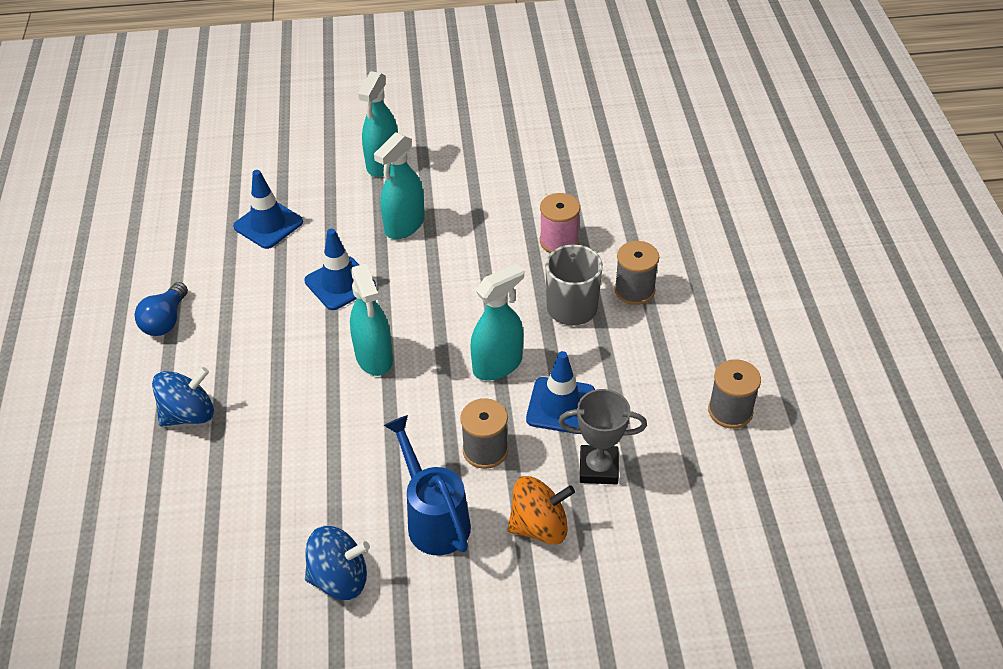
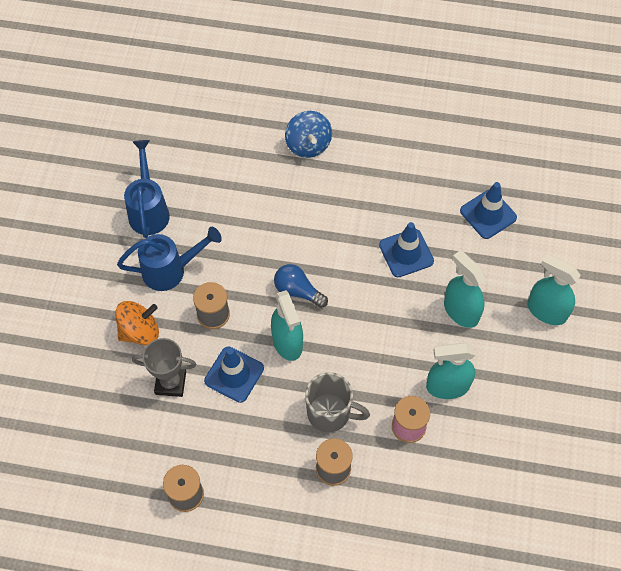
camera: 105 degrees right, 15 degrees up
blue light bulb [135,282,188,336] -> blue light bulb moved to [274,264,328,308]
blue spinning top [305,526,370,600] -> blue watering can [124,140,170,238]
turquoise spray bottle [350,264,393,376] -> turquoise spray bottle moved to [426,342,475,399]
orange spinning top [507,476,575,544] -> orange spinning top turned 120 degrees counterclockwise [115,301,159,345]
grey trophy [558,389,647,485] -> grey trophy turned 75 degrees clockwise [132,338,196,397]

